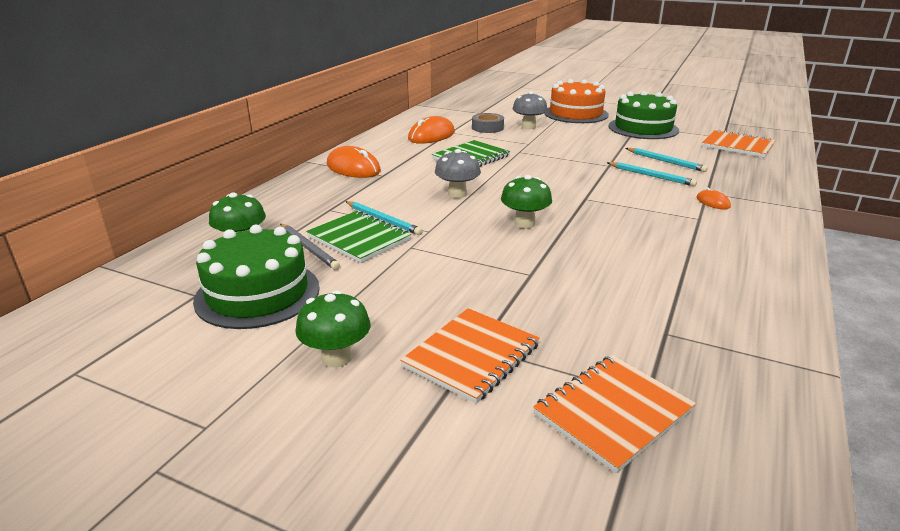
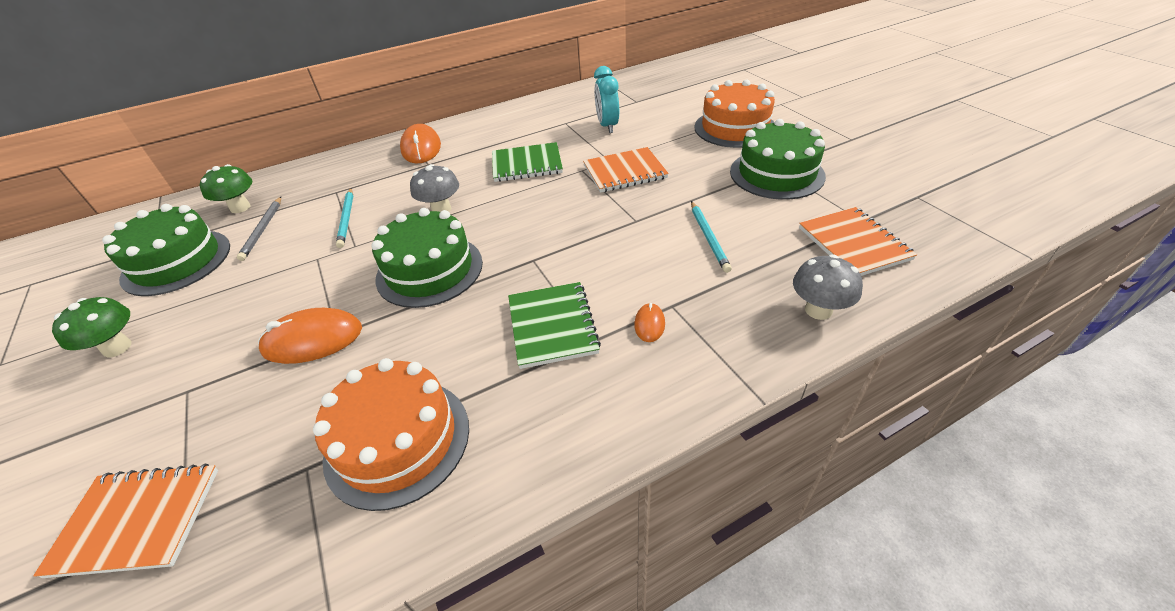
camera: 40 degrees right, 15 degrees up
green notebook [306,211,411,263] -> green notebook moved to [508,282,601,369]
orange notebook [400,308,540,404] -> orange notebook moved to [583,147,669,193]
orange mouse [408,116,455,144] -> orange mouse moved to [258,308,362,364]
grey tape [472,113,504,133] -> turquoise clock [594,66,619,133]
green mushroom [501,175,552,229] -> green cake [371,208,483,308]
grey mushroom [513,91,548,129] -> grey mushroom moved to [793,254,863,320]
turquoise pencil [607,162,697,186] -> none
none -> orange cake [313,358,469,511]

